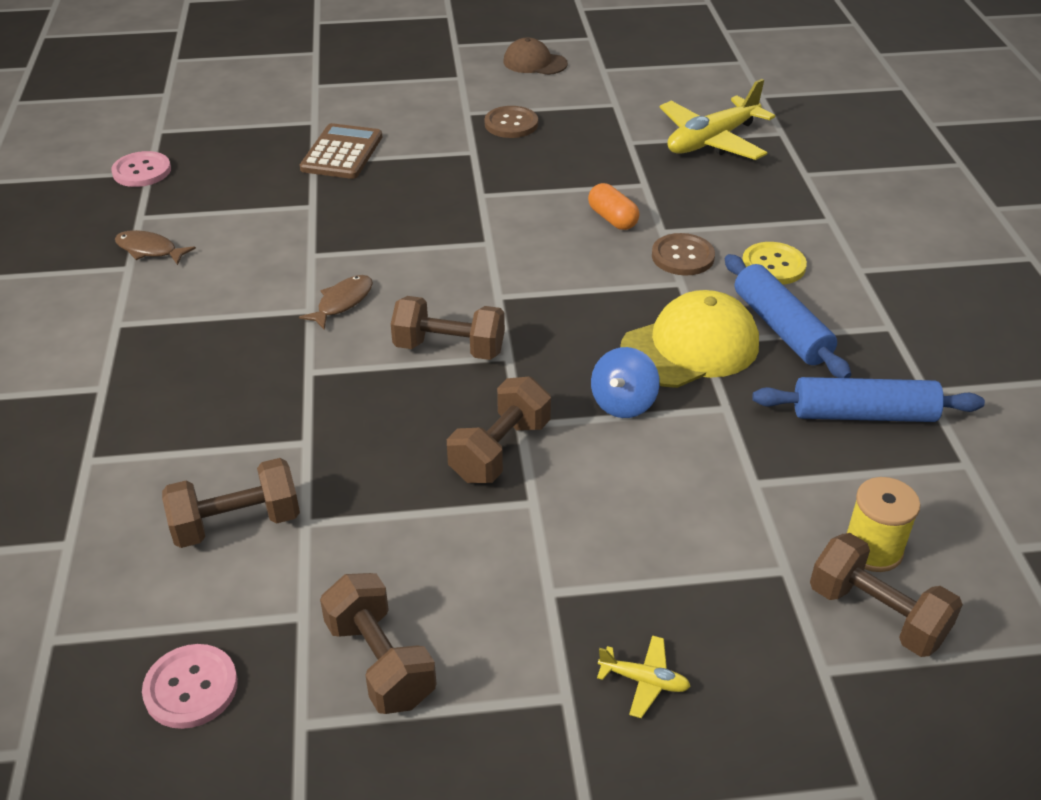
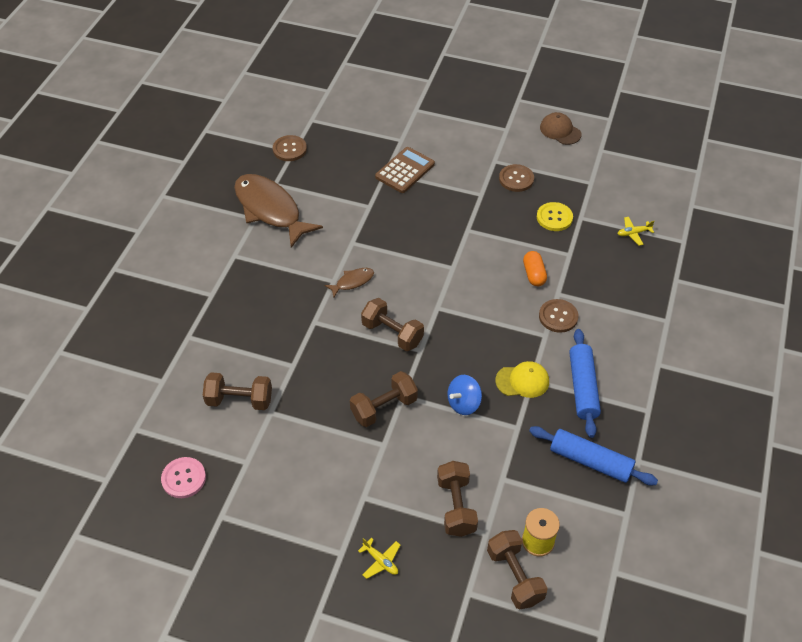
camera: 25 degrees right, 10 degrees up
pink button [111,151,171,187] -> brown button [273,135,307,161]
brown fish [115,230,196,265] -> brown fish [234,174,323,248], size x2.26
brown dumbbell [320,573,436,714] -> brown dumbbell moved to [437,461,478,537]
yellow cap [620,290,759,388] -> yellow cap [495,361,549,398], size x0.62
yellow plane [660,79,775,160] -> yellow plane [617,217,655,246], size x0.44
yellow button [742,242,807,285] -> yellow button moved to [537,202,573,231]

